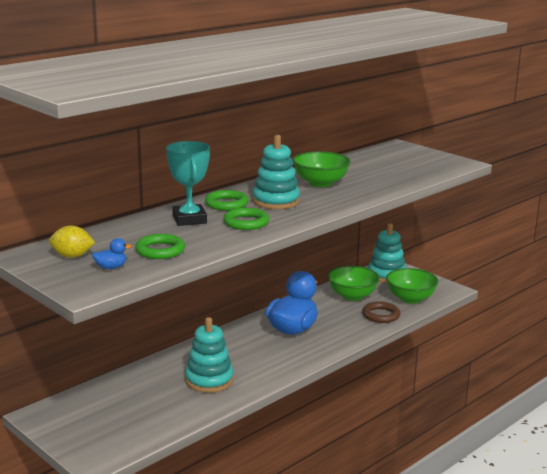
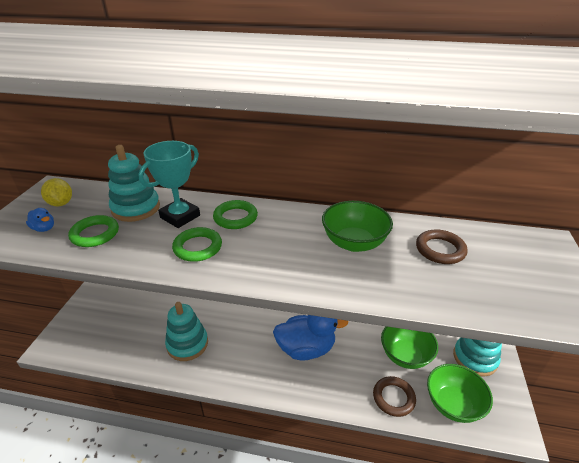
camera: 55 degrees right, 15 degrees up
turquoise stacking toy [253,134,300,209] -> turquoise stacking toy moved to [108,145,160,222]
none -> brown ring [416,229,468,264]

